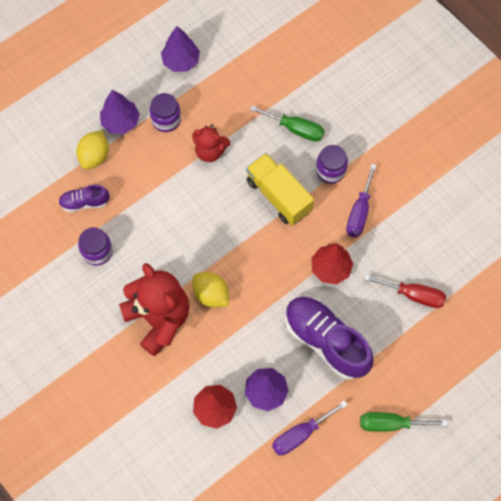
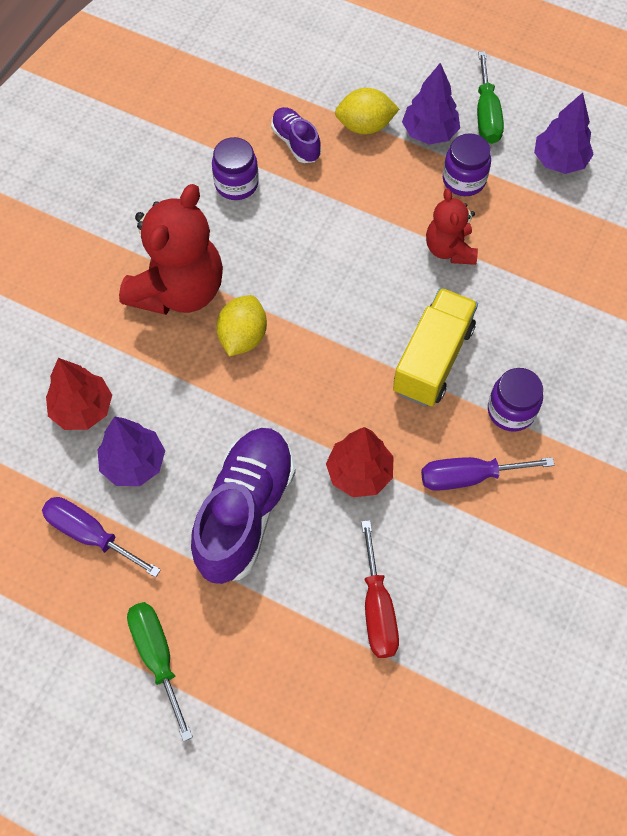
camera: 65 degrees right, 5 degrees down
green screwdriver [250,105,324,142] -> green screwdriver moved to [477,51,504,144]

